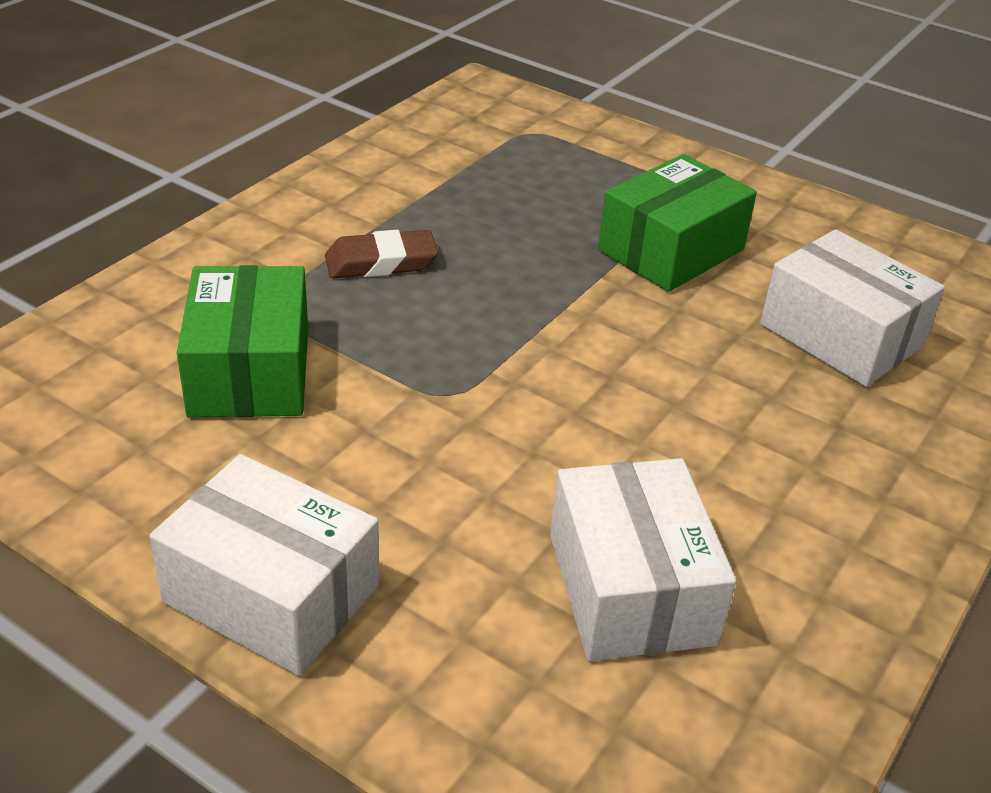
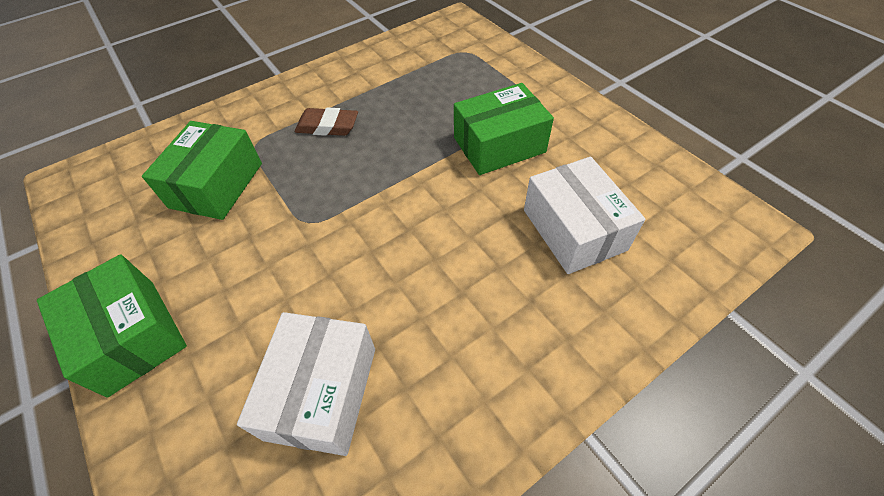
camera: 25 degrees right, 15 degrees up
white box [150,454,379,676] -> green box [37,254,187,397]

